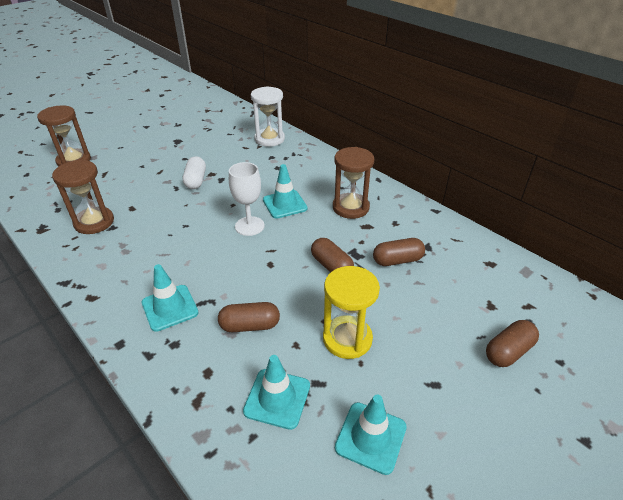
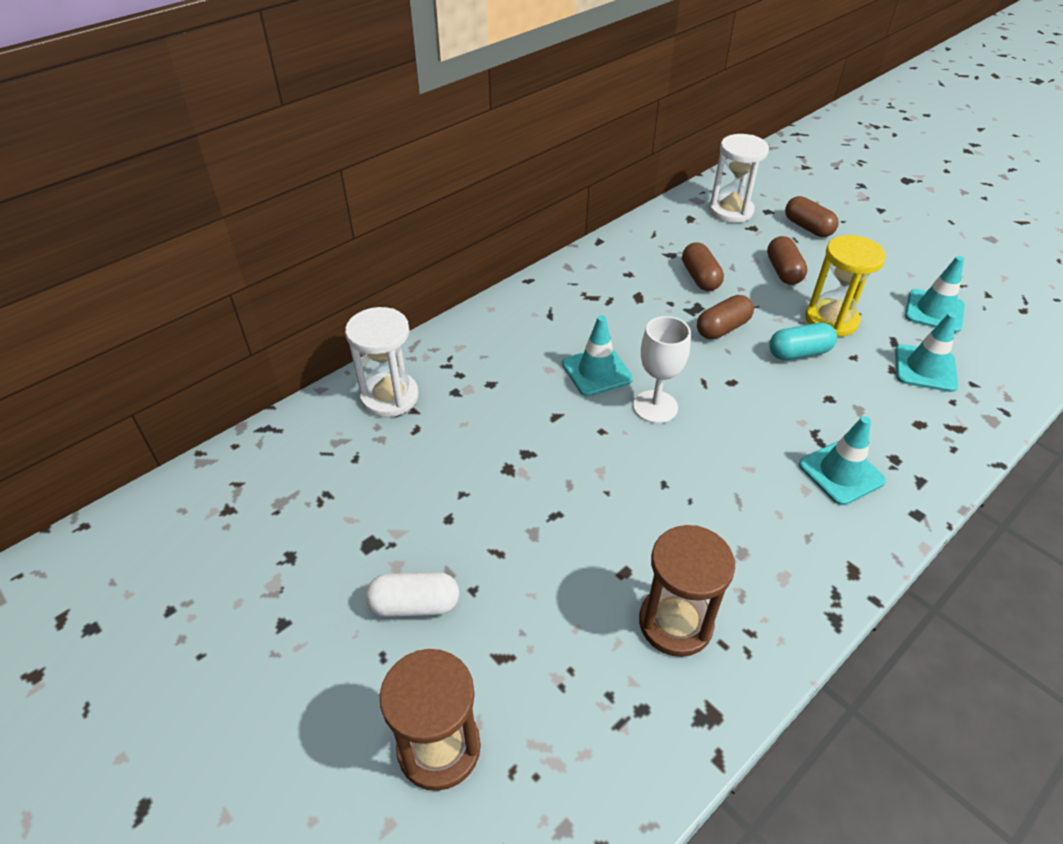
camera: 90 degrees left, 5 degrees up
white capsule [183,156,206,189] -> white capsule moved to [365,572,459,617]
brown capsule [218,302,280,332] -> brown capsule moved to [767,236,807,285]
brown hourglass [333,147,374,219] -> none
none -> white hourglass [709,134,769,223]
none -> turquoise capsule [769,323,837,360]

